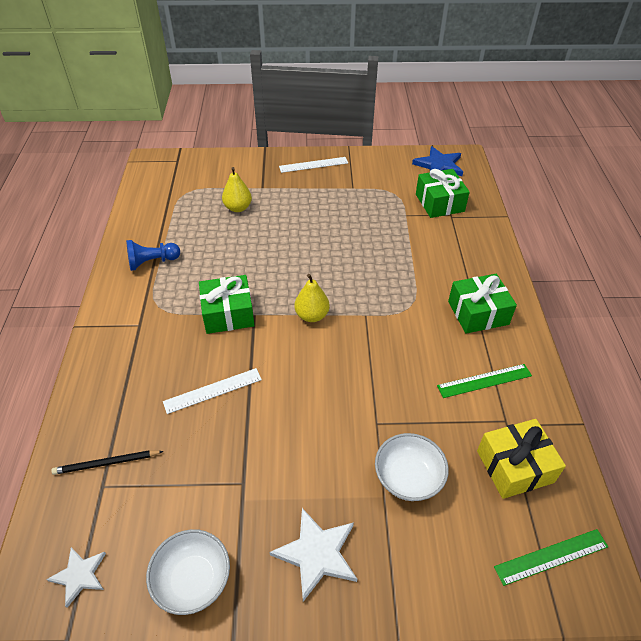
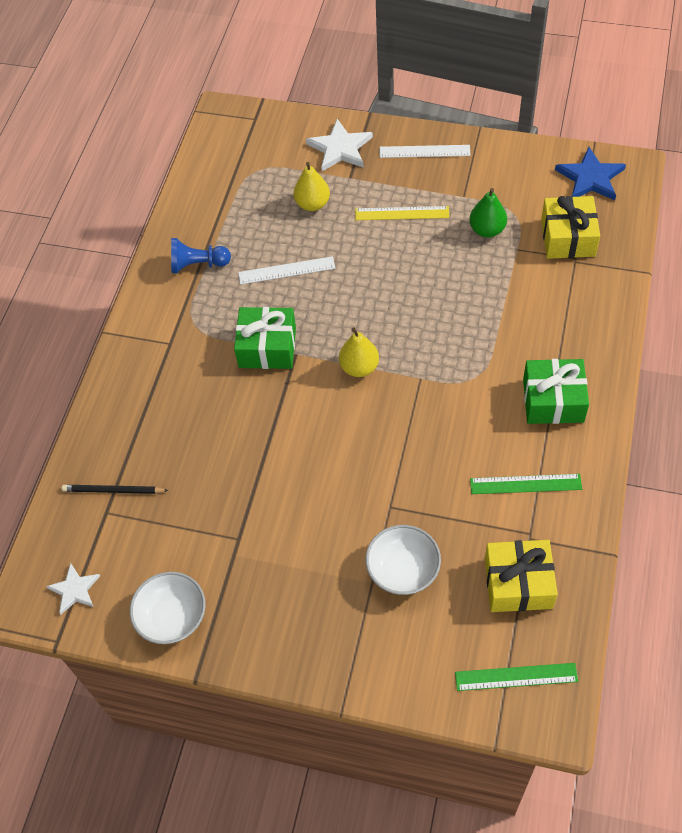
camera: 20 degrees right, 10 degrees up
white ruler [163,368,262,414] -> white ruler moved to [238,256,335,285]
white star [270,508,357,602] -> white star moved to [306,119,373,171]
green gift [416,169,470,218] -> yellow gift [541,196,600,259]
none -> yellow ruler [355,206,449,220]
none -> green pear [469,188,507,238]

